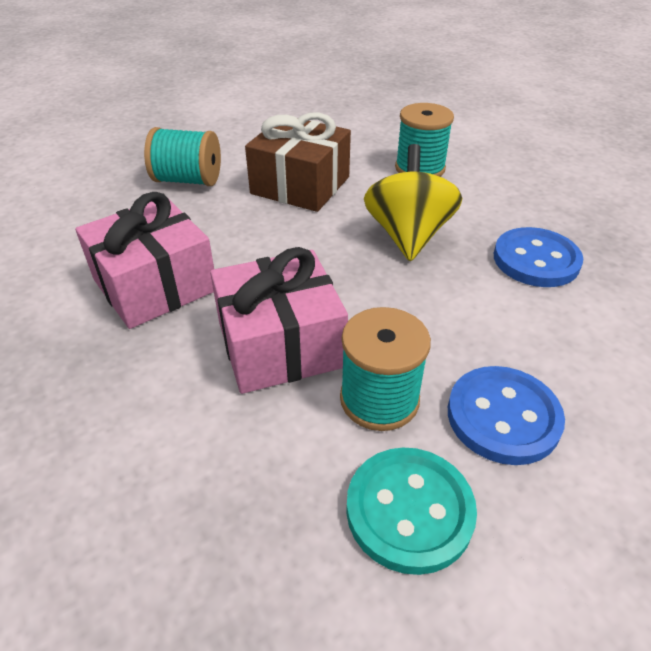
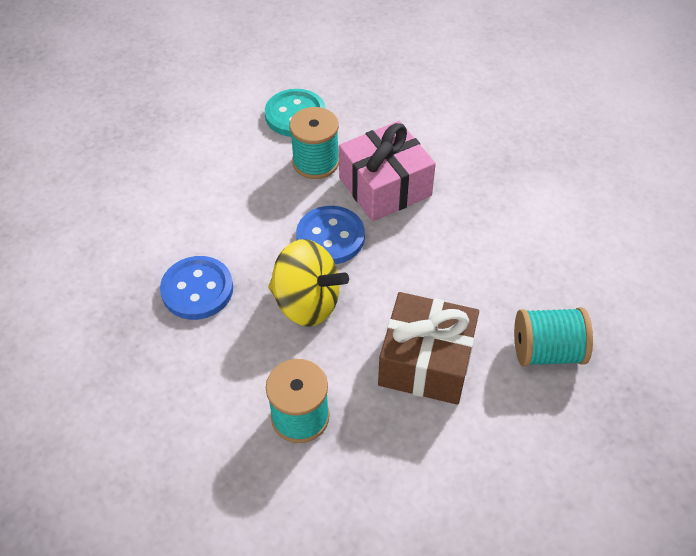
camera: 170 degrees right, 10 degrees up
pink gift [75,192,214,329] -> none
yellow spinning top [364,144,462,261] -> yellow spinning top turned 60 degrees counterclockwise [268,239,349,327]
blue button [448,366,565,465] -> blue button moved to [296,206,365,264]

